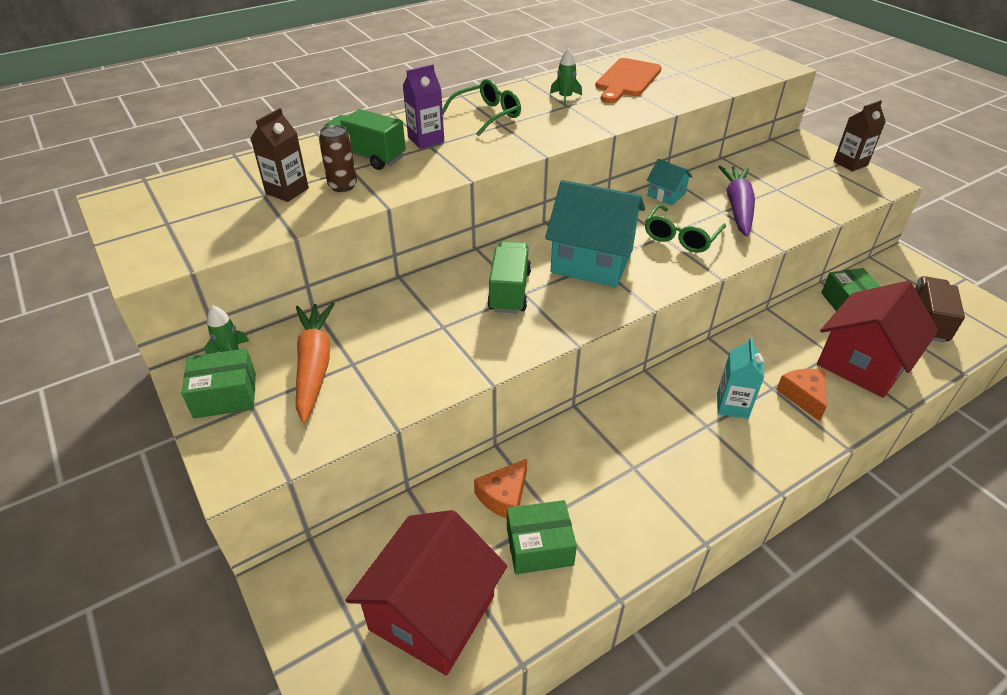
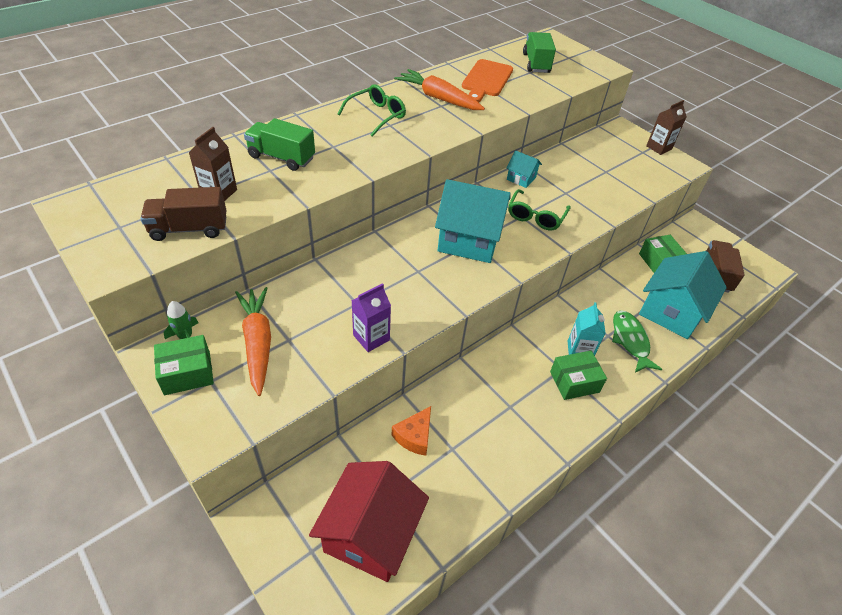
camera: 10 degrees left, 5 degrees up
brown can [319,125,357,192] -> none
purple carton [403,64,444,149] -> purple carton moved to [352,283,391,352]
green truck [488,241,531,314] -> green truck moved to [523,32,556,73]
green box [507,500,577,574] -> green box moved to [550,351,607,400]
green rocket [550,48,582,106] -> orange carrot [394,69,485,110]
purple carrot [718,166,755,237] -> none
orange cheese [776,369,827,421] -> green fish [612,310,662,373]
red house [817,281,938,398] -> turquoise house [639,251,727,339]
none -> brown truck [140,187,227,241]

